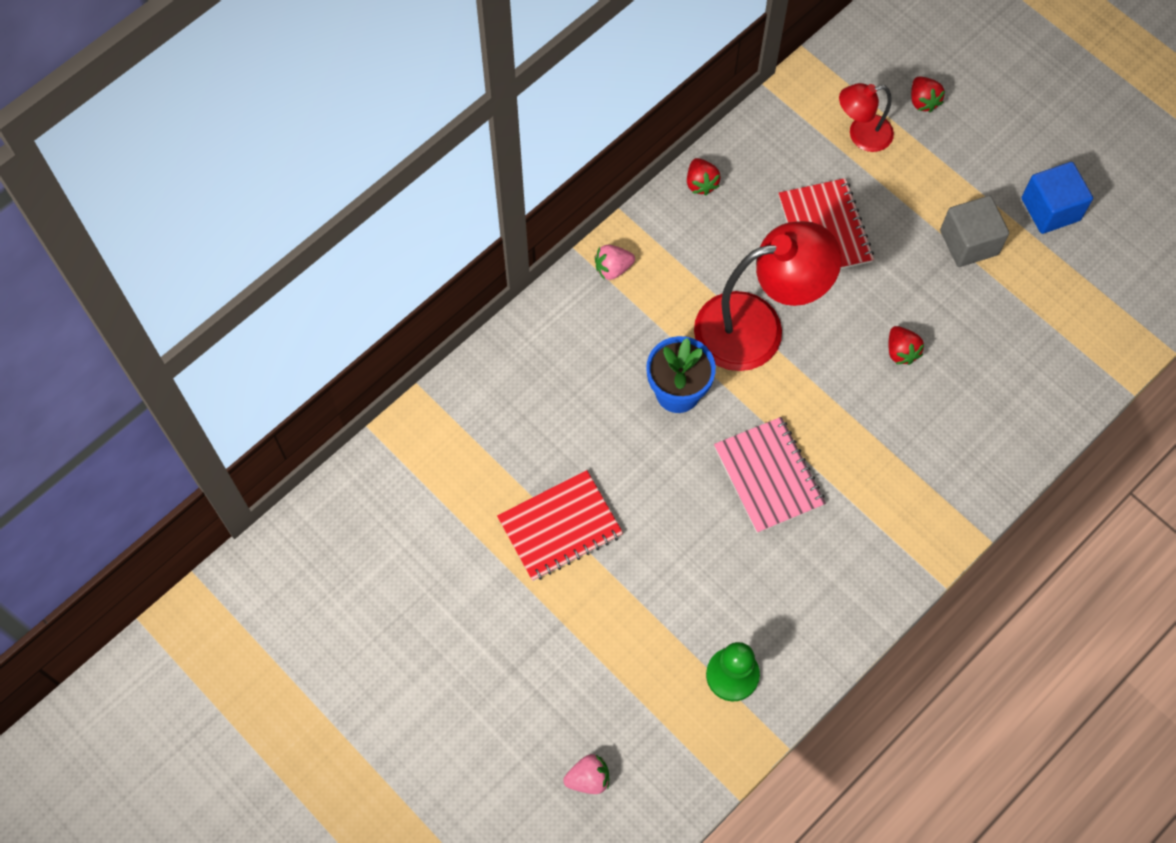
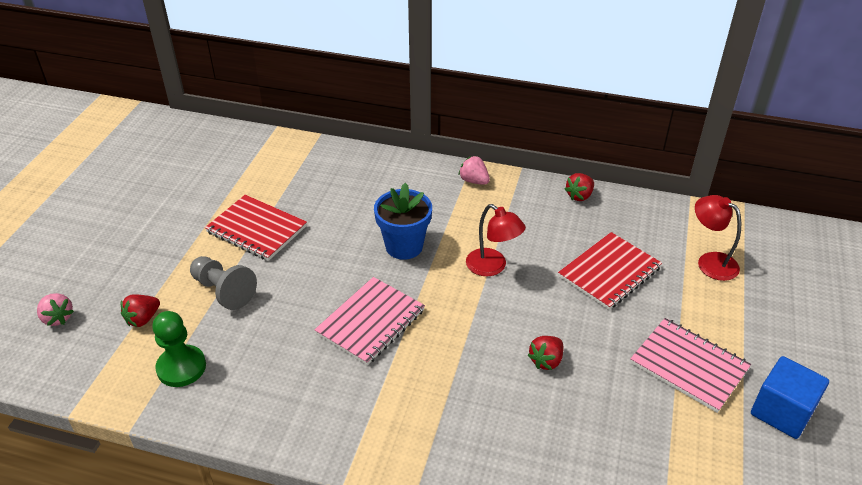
camera: 60 degrees right, 25 degrees down
red lamp [694,221,842,371] -> red lamp [466,204,526,276], size x0.53
red strawberry [911,76,945,113] -> red strawberry moved to [121,294,160,327]
grey cube [940,196,1009,267] -> pink notebook [630,318,751,413]
none -> grey pawn [190,256,257,310]

